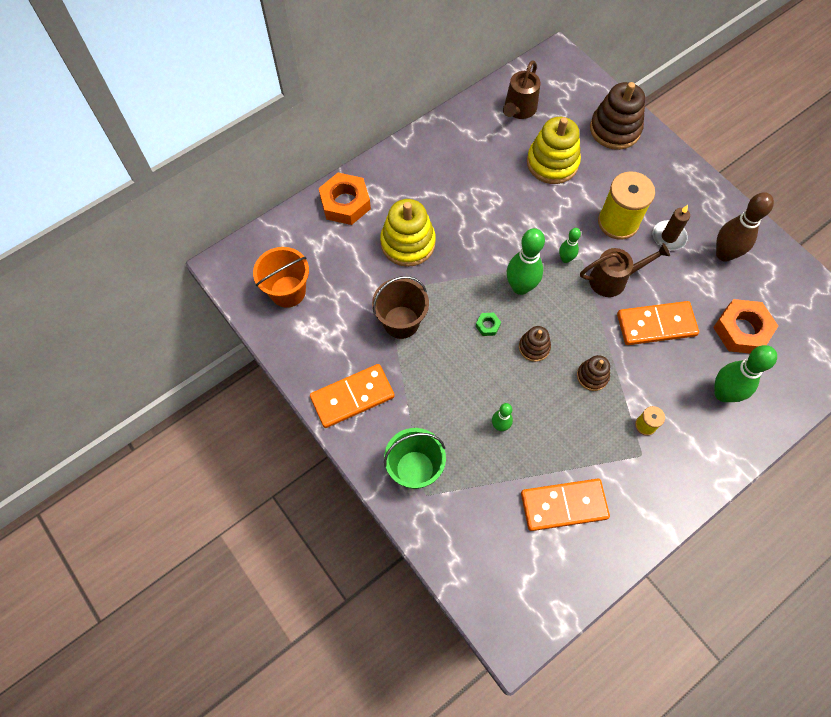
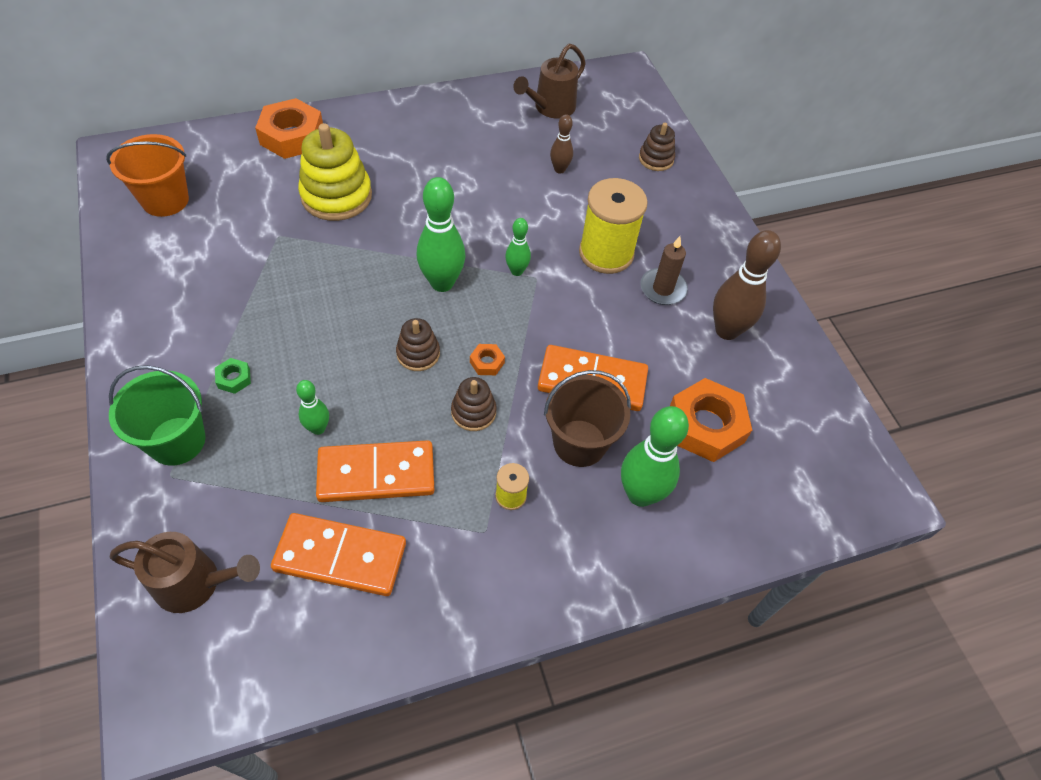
camera: 15 degrees right, 10 degrees down
orange domino [310,364,395,428] -> orange domino moved to [316,440,435,502]
brown bucket [372,276,429,339] -> brown bucket moved to [544,370,631,467]
green nut [476,313,501,336] -> green nut moved to [215,358,251,394]
yellow stacking toy [527,117,581,184] -> brown bowling pin [550,114,573,174]
brown watering can [580,243,670,297] -> brown watering can moved to [110,532,260,613]
brown stacking toy [590,82,645,150] -> brown stacking toy [639,123,675,171], size x0.54
none -> orange nut [470,344,505,375]

